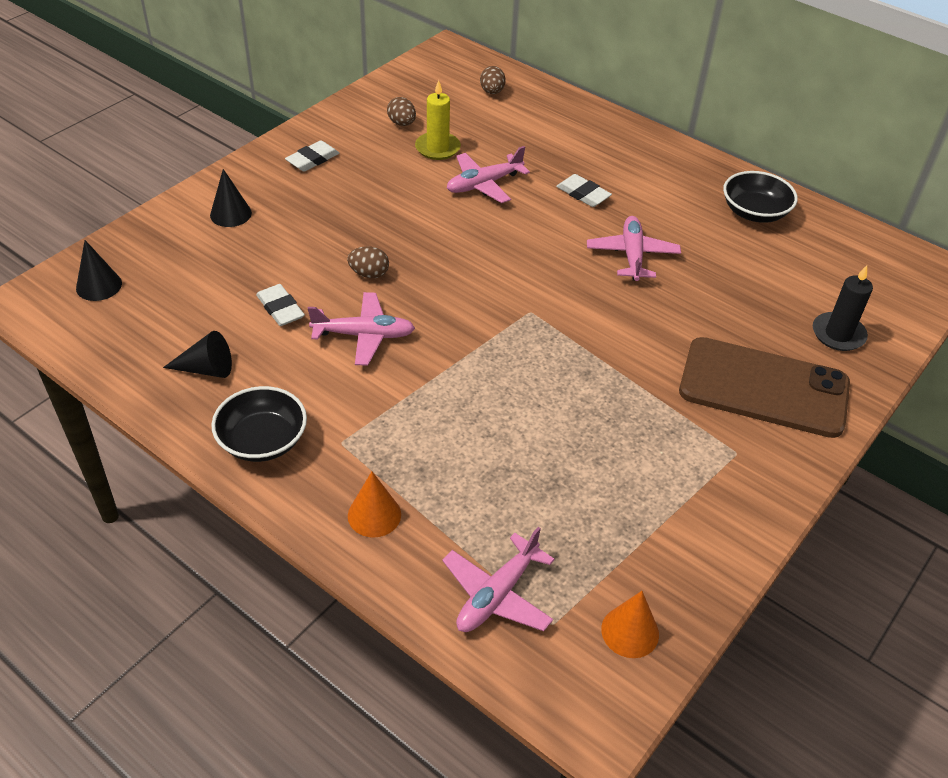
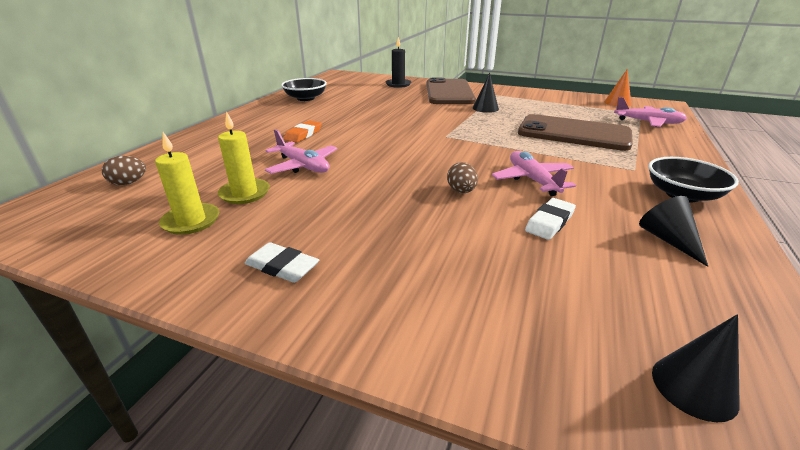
camera: 105 degrees left, 15 degrees down
black cone [210,169,252,227] -> black cone moved to [473,73,499,113]
orange cone [348,471,401,538] -> none
brown egg [387,97,416,126] -> yellow candle [155,132,219,235]
white eraser [556,174,612,207] -> orange eraser [284,121,322,143]
pink plane [587,216,681,281] -> none
none -> brown phone [518,114,633,151]

